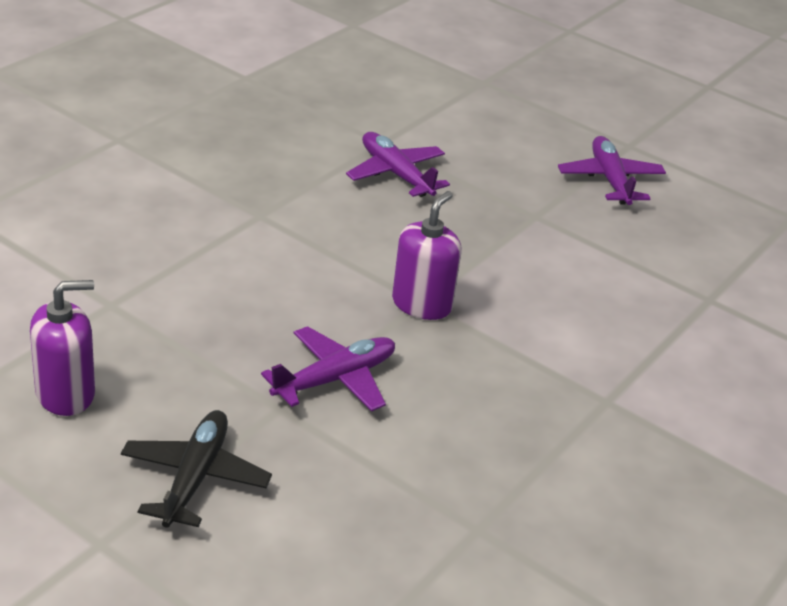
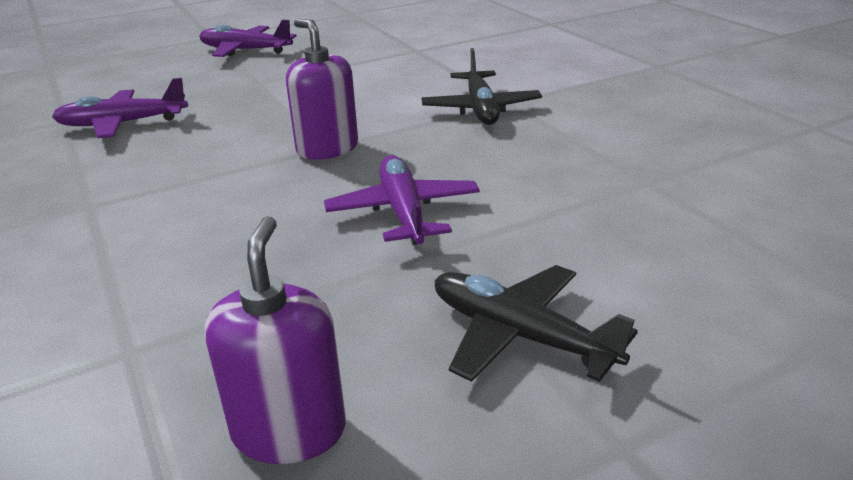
camera: 60 degrees left, 5 degrees down
none -> black plane [421,48,542,125]

